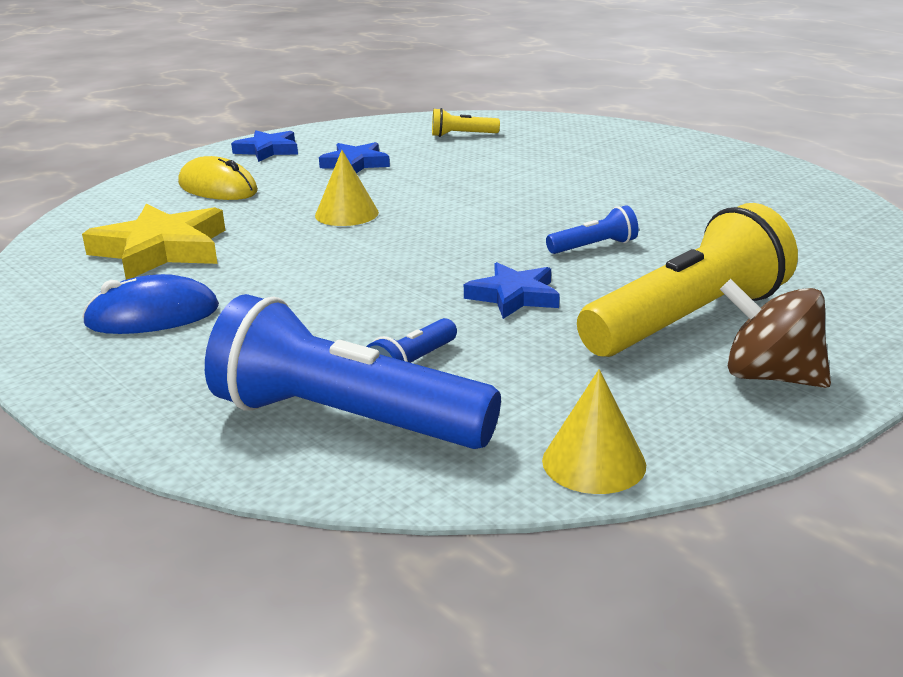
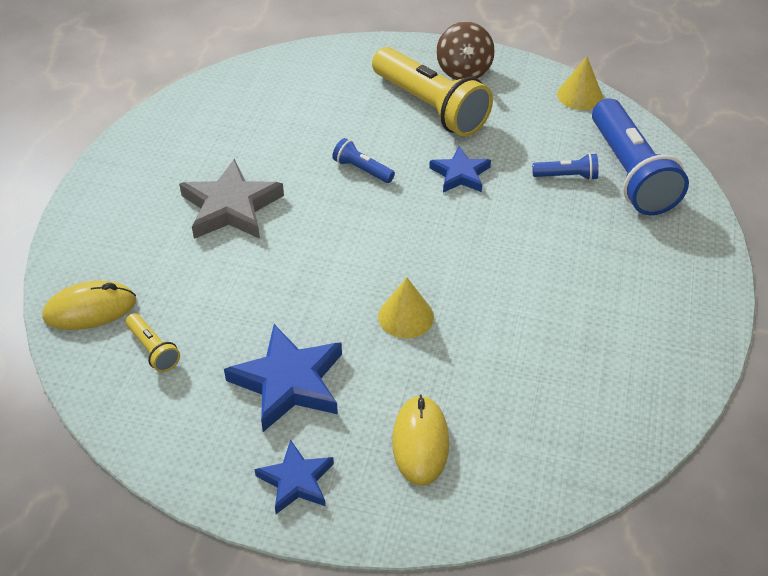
camera: 125 degrees left, 20 degrees up
yellow star [82,204,225,280] -> none
blue mouse [82,274,219,334] -> none
blue star [319,142,390,173] -> blue star [224,324,342,432], size x1.63
yellow flashlight [577,203,798,357] -> yellow flashlight turned 150 degrees counterclockwise [372,47,493,137]
none -> yellow mouse [42,280,136,330]
none -> grey star [179,159,284,239]

